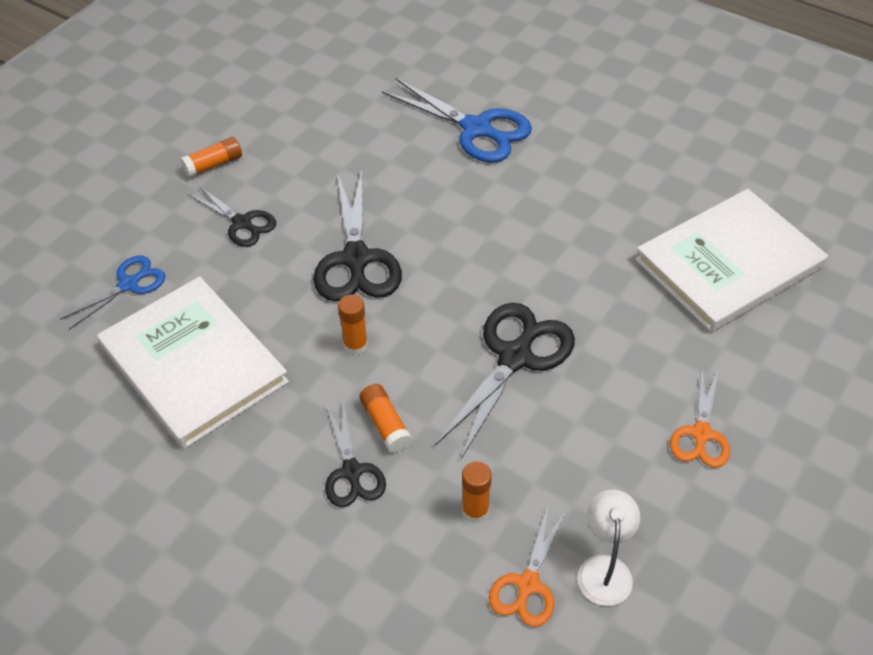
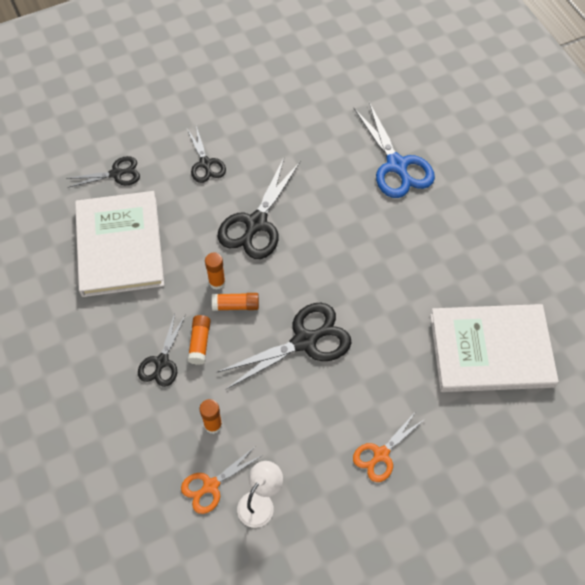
camera: 30 degrees right, 10 degrees up
blue scissors [60,255,165,330] -> black scissors [66,156,140,188]
orange glue stick [180,137,242,178] -> orange glue stick moved to [212,293,259,311]

